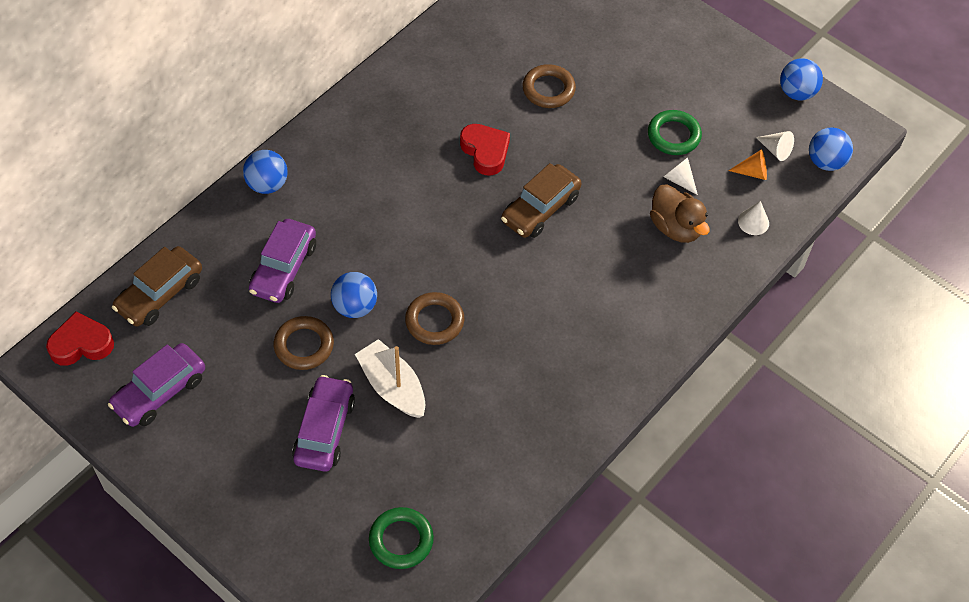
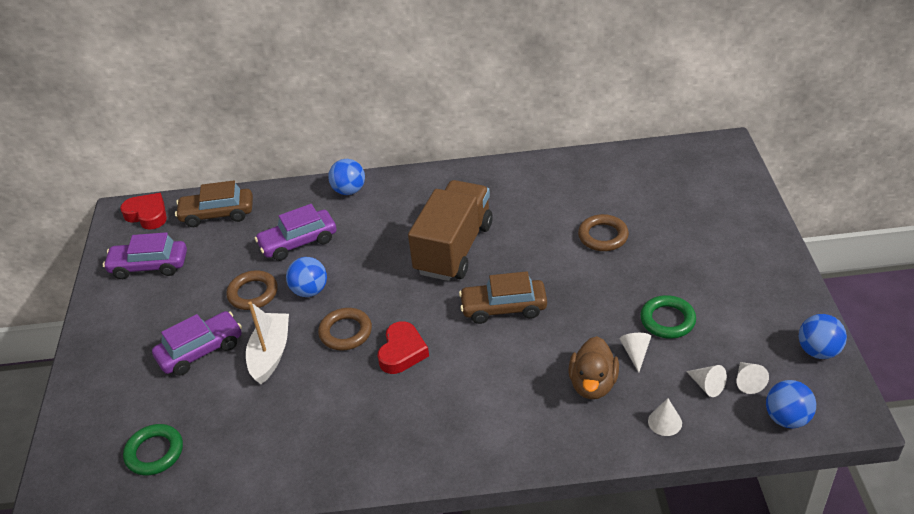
camera: 50 degrees right, 15 degrees down
red heart [460,124,510,176] -> red heart moved to [377,321,429,374]
orange cone [728,150,767,180] -> white cone [686,365,727,397]
none -> brown truck [408,180,493,281]

